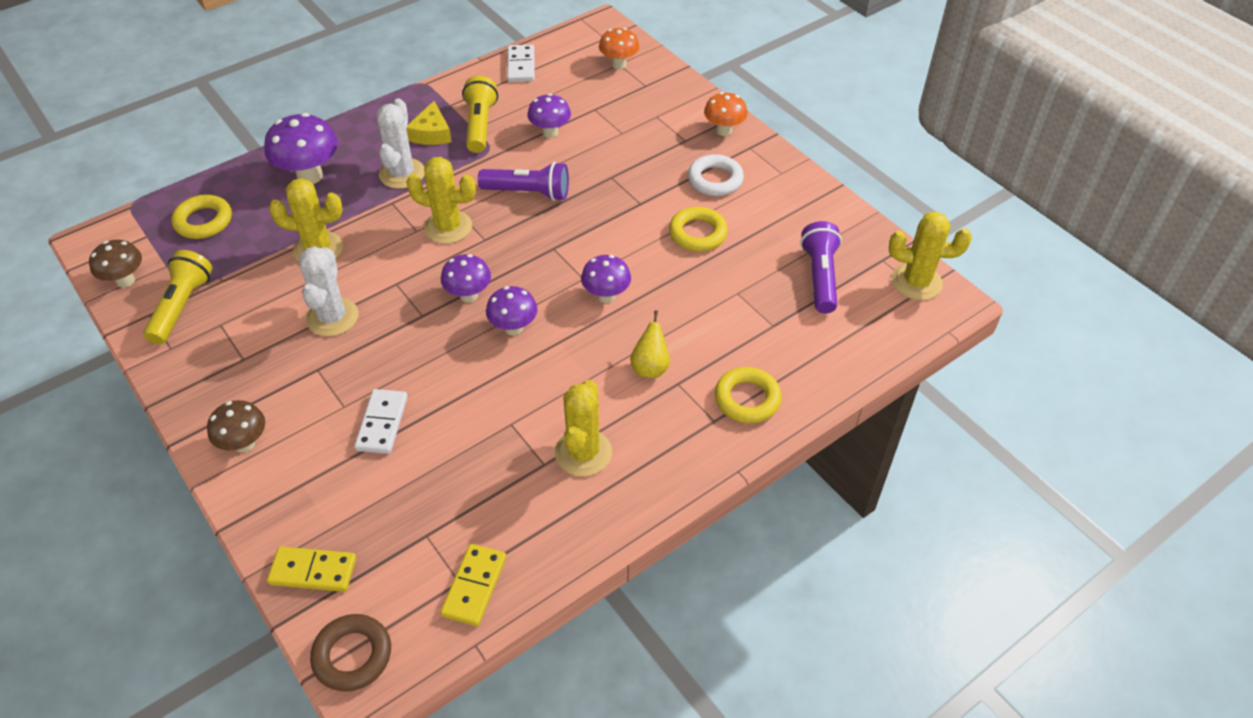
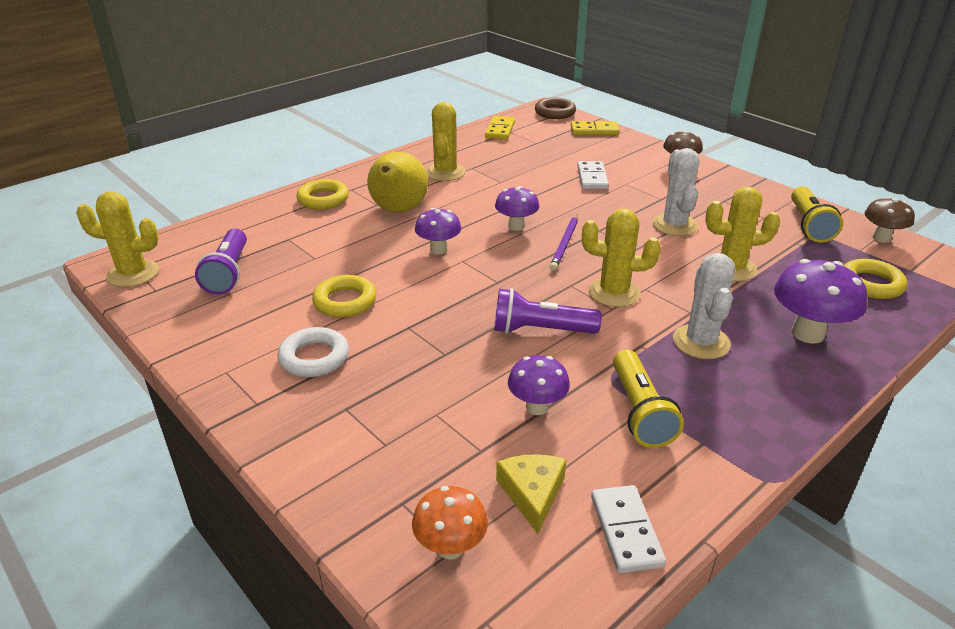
camera: 175 degrees right, 15 degrees down
yellow cheese [407,101,452,145] -> yellow cheese moved to [496,454,566,534]
purple mushroom [441,254,491,303] -> purple pencil [550,214,578,270]
yellow pear [630,310,670,378] -> yellow pear [367,152,428,213], size x1.88
orange mushroom [704,92,748,136] -> none

